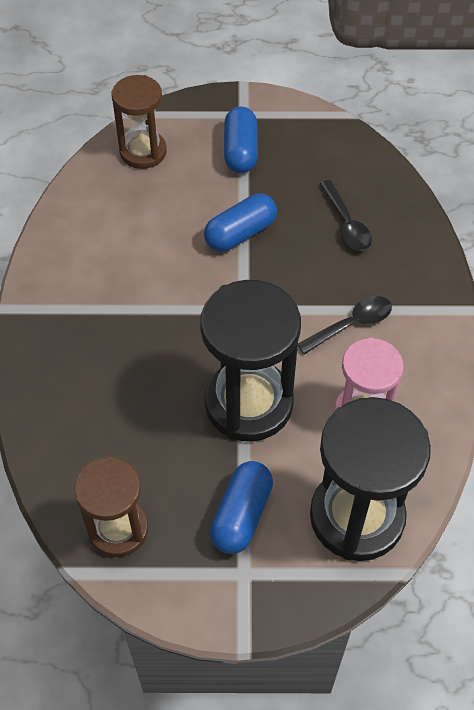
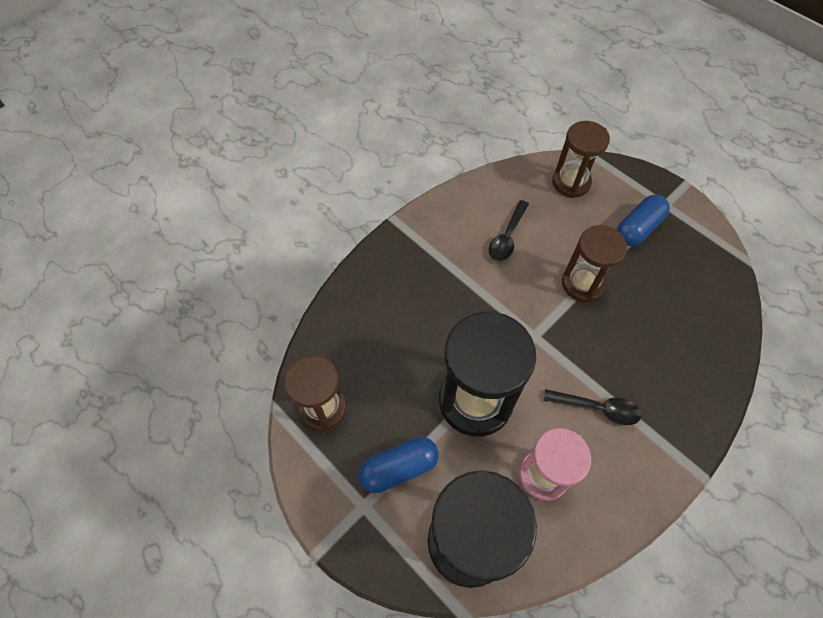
camera: 45 degrees right, 5 degrees up
blue capsule [204,194,277,251] -> brown hourglass [562,225,627,302]
black spoon [320,180,372,251] -> black spoon moved to [489,200,529,261]

